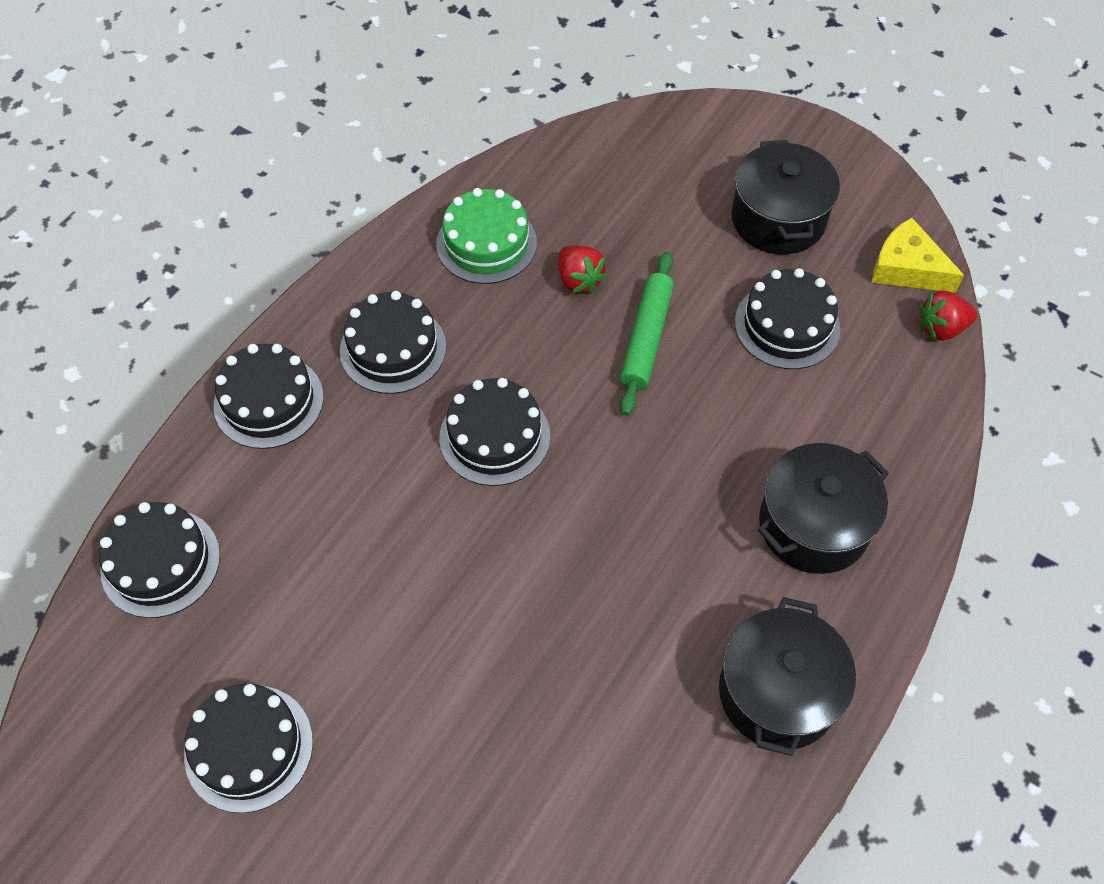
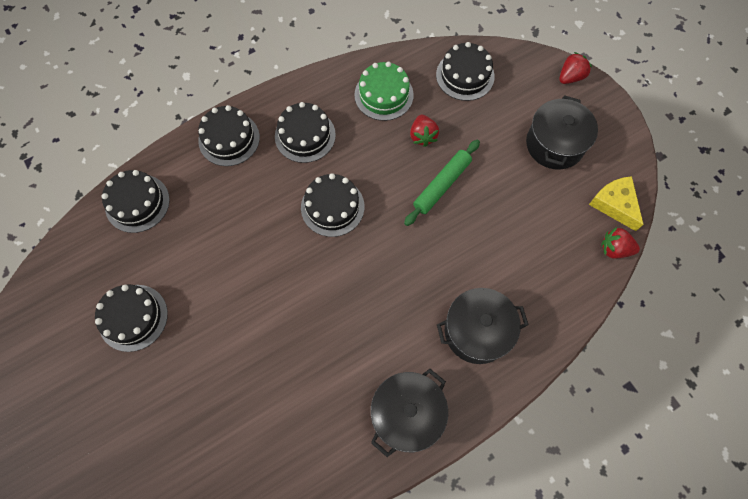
camera: 25 degrees right, 10 degrees up
black cake [735,268,841,369] -> black cake moved to [436,42,495,101]
none -> red strawberry [559,52,592,84]

